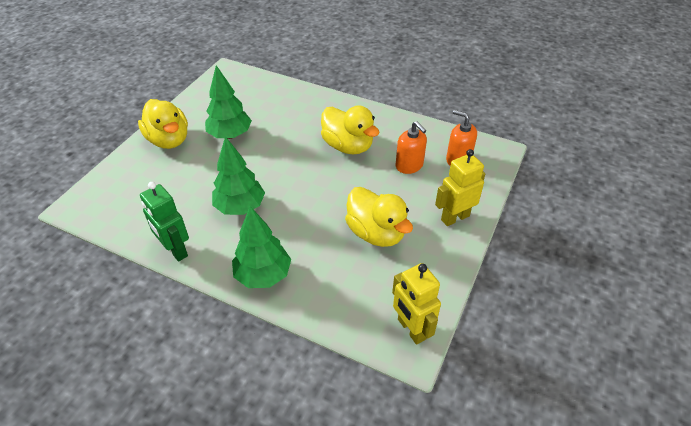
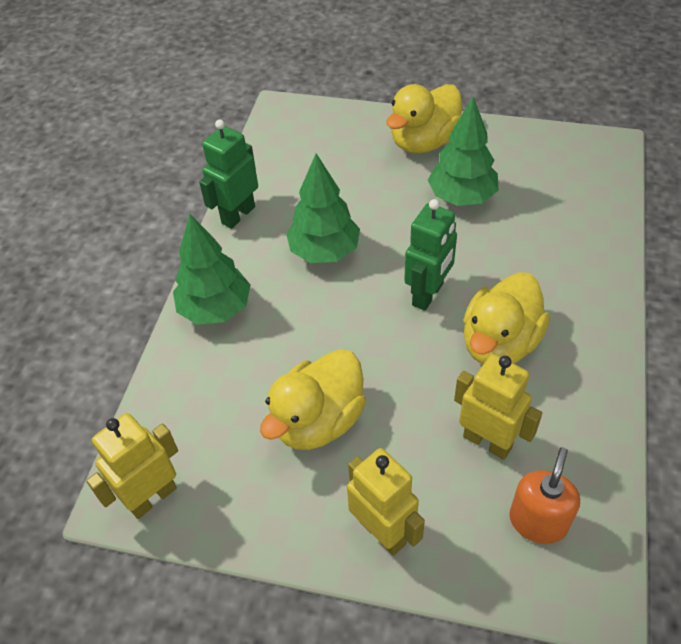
camera: 80 degrees right, 5 degrees up
orange soap dispenser [396,121,427,174] -> yellow robot [454,354,542,460]
none -> green robot [404,199,457,311]

